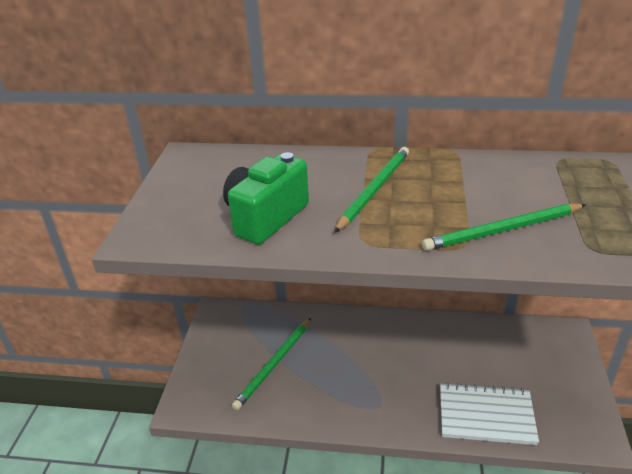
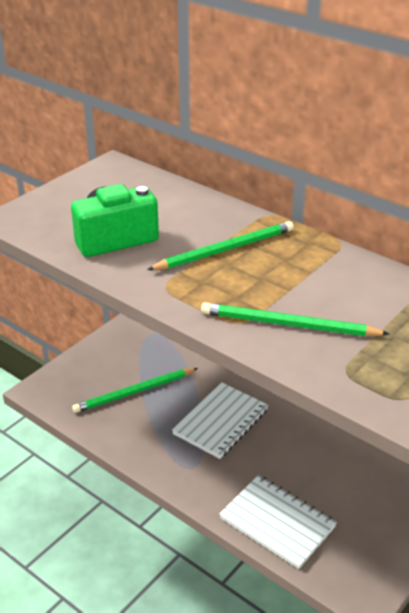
camera: 30 degrees right, 0 degrees up
none -> white notebook [172,382,268,459]

